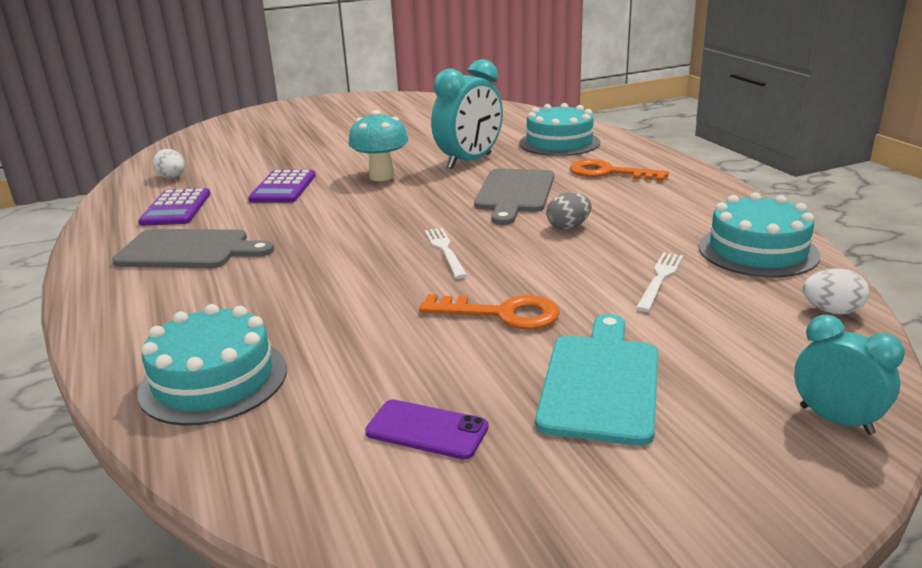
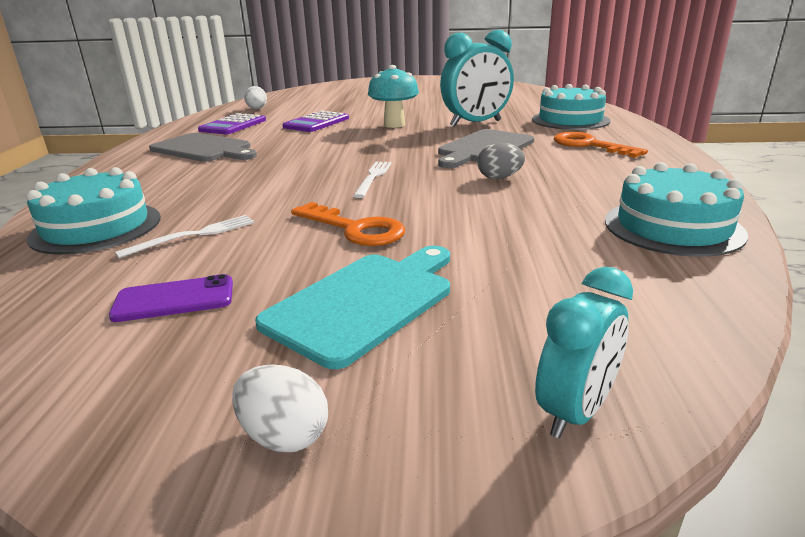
camera: 25 degrees right, 0 degrees up
purple phone [365,399,489,460] -> purple phone turned 60 degrees counterclockwise [109,274,233,322]
white fork [636,252,683,312] -> white fork moved to [115,215,254,258]
turquoise clock [794,315,905,435] -> turquoise clock turned 60 degrees clockwise [535,267,633,438]
white egg [803,268,869,315] -> white egg moved to [232,364,328,452]

